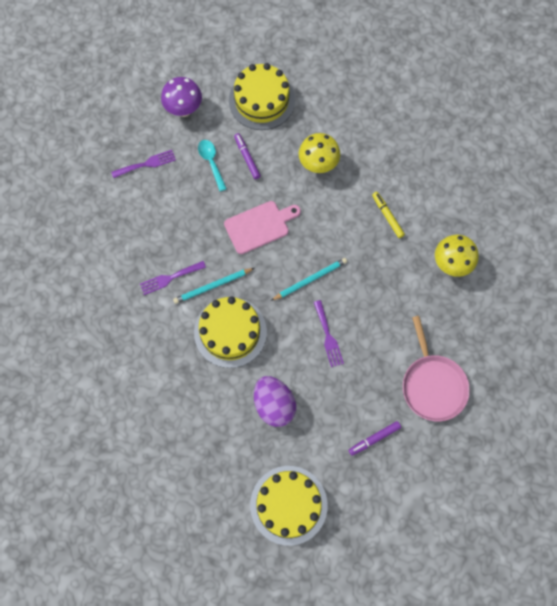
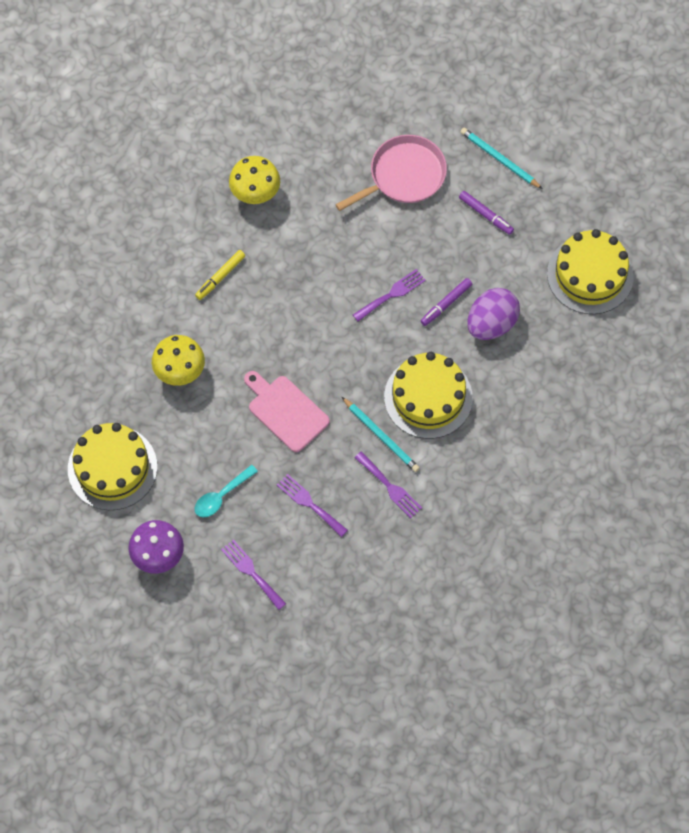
camera: 110 degrees left, 5 degrees down
purple marker [234,133,261,179] -> purple marker moved to [421,278,472,326]
turquoise pencil [271,258,347,301] -> turquoise pencil moved to [460,128,542,189]
none -> purple fork [277,474,348,537]

